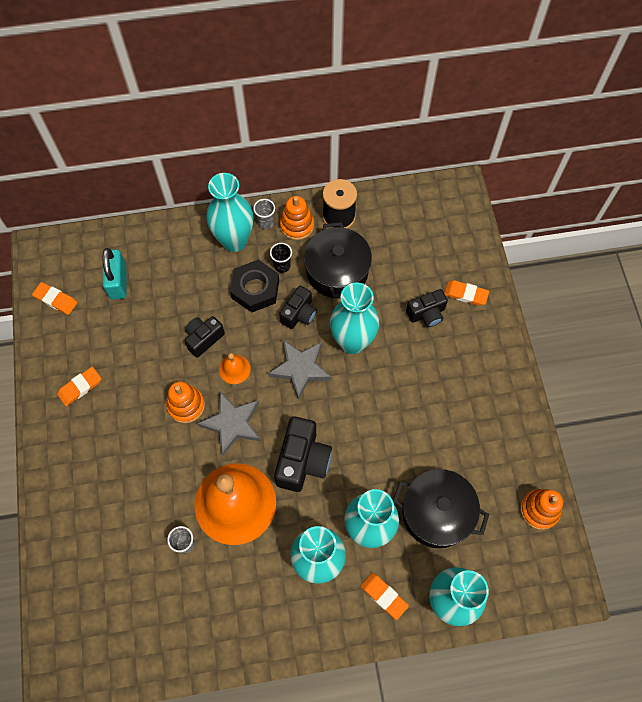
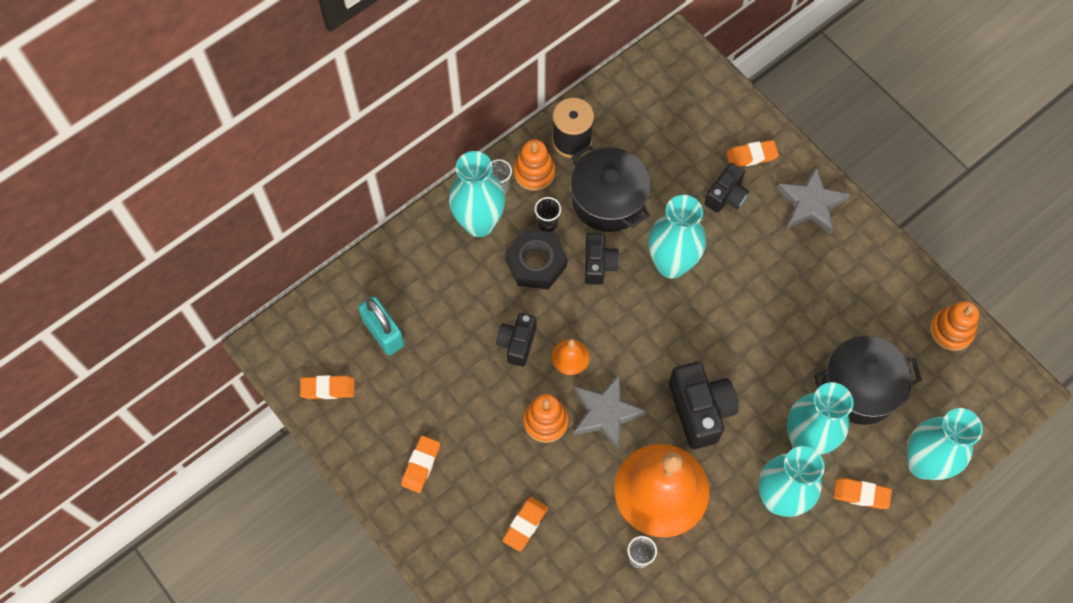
camera: 30 degrees left, 0 degrees up
grey star [268,340,331,400] -> grey star moved to [777,166,850,235]
none -> orange eraser [502,497,548,552]

